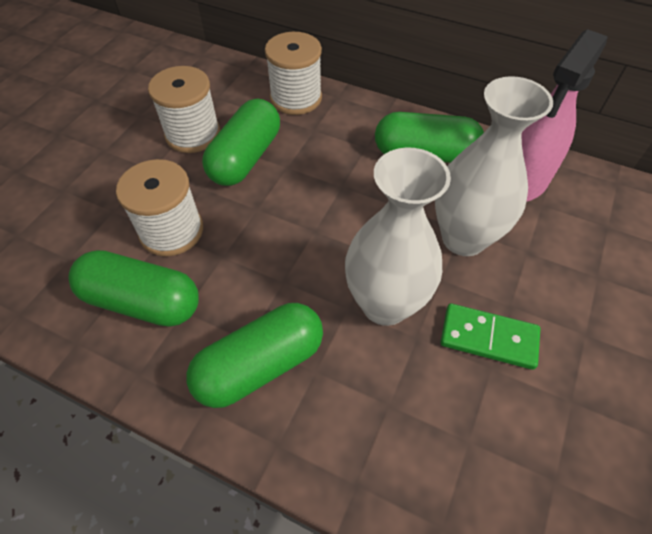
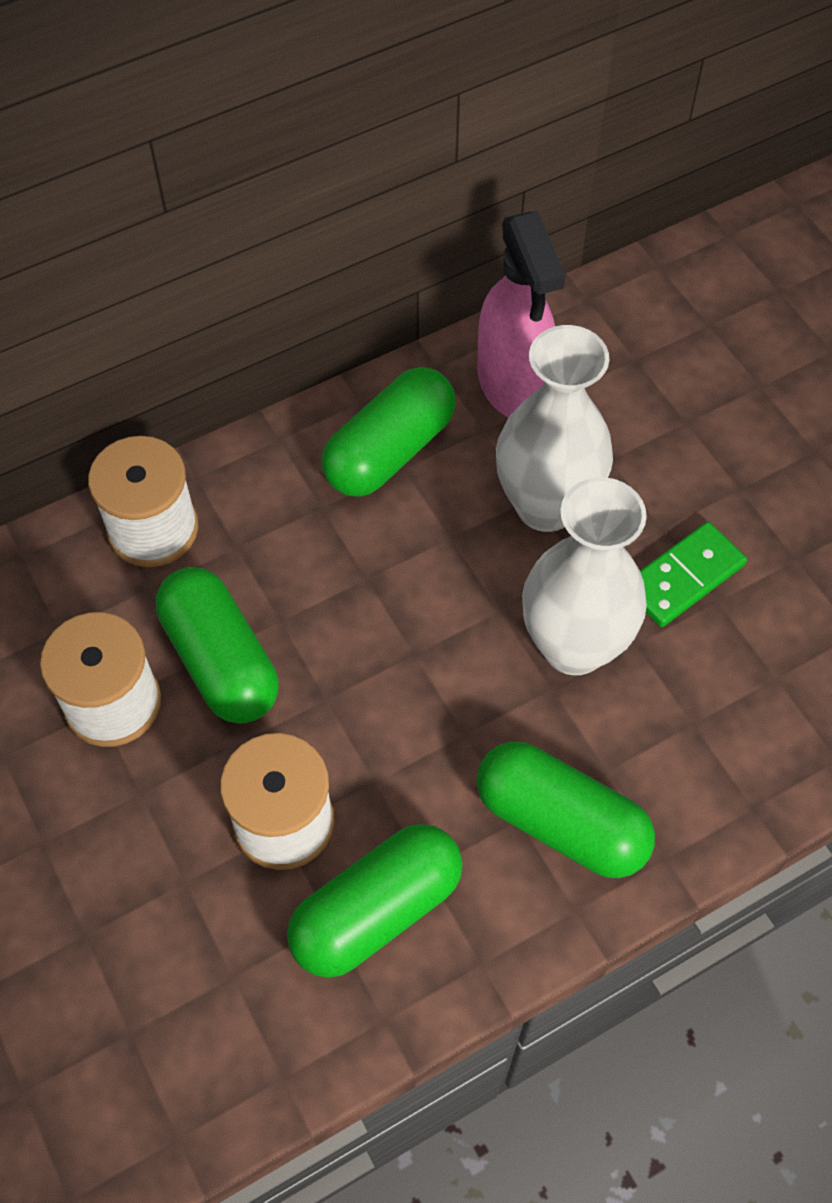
camera: 55 degrees left, 5 degrees up
green capsule [186,303,323,408] -> green capsule turned 60 degrees counterclockwise [476,742,655,878]

